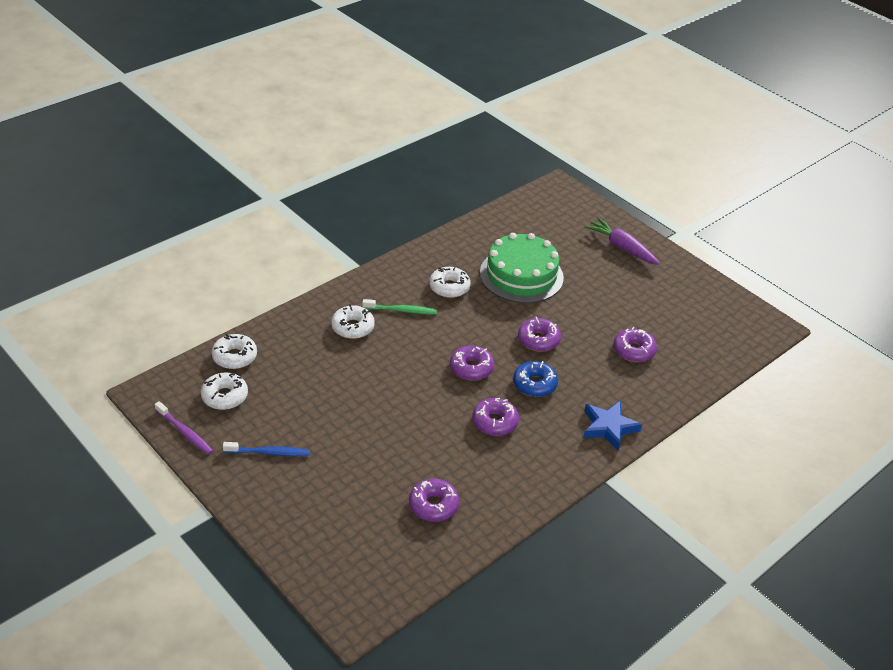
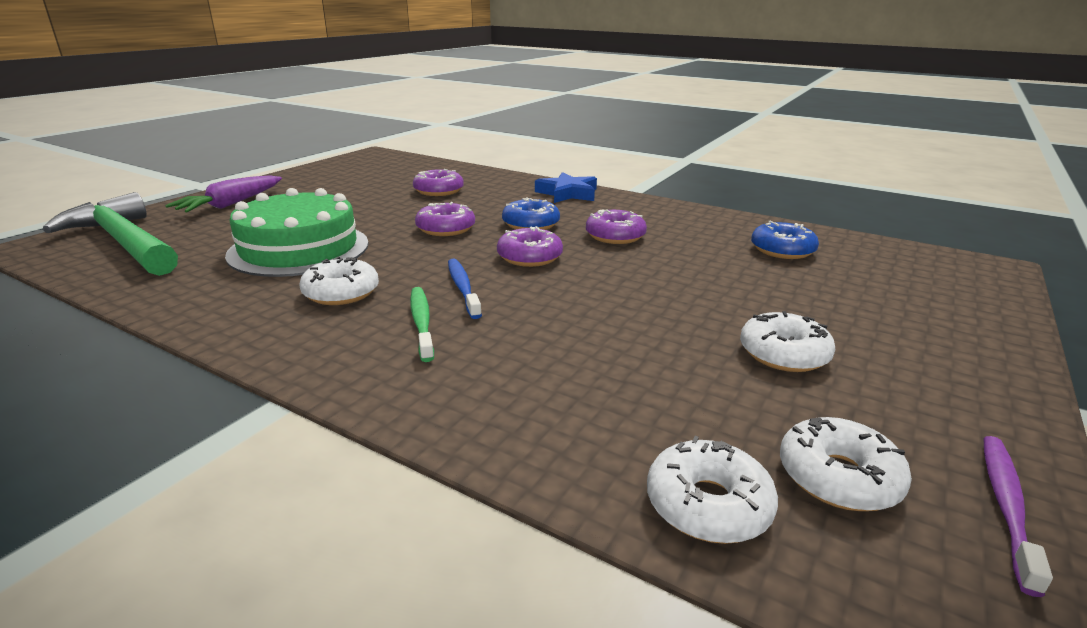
camera: 105 degrees left, 15 degrees down
blue toothbrush [223,442,310,456] -> blue toothbrush moved to [448,259,482,319]
white donut [331,304,375,339] -> white donut moved to [740,311,835,372]
purple donut [409,479,459,522] -> blue donut [751,221,819,259]
none -> green hammer [43,192,178,276]

